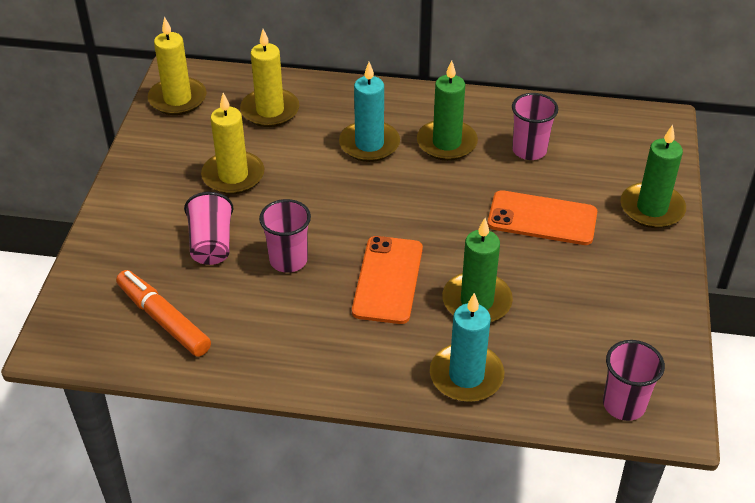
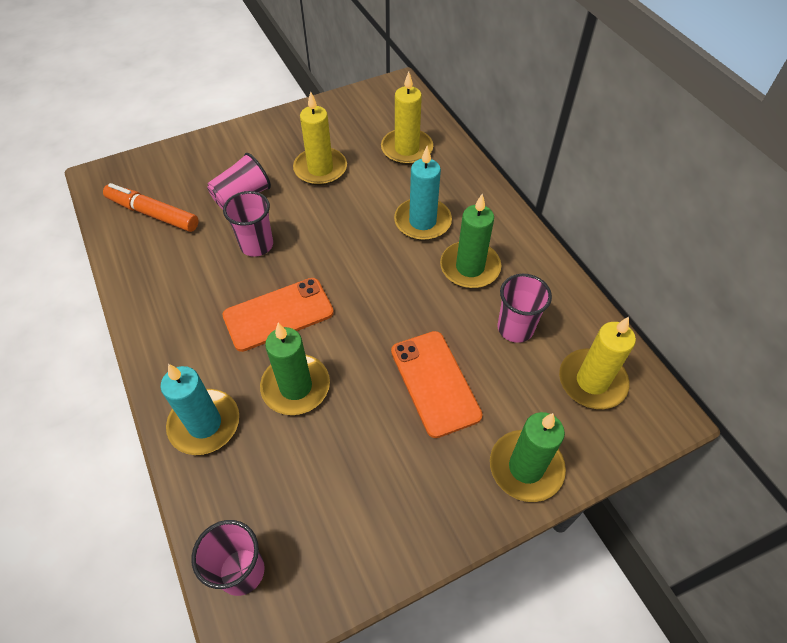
camera: 55 degrees right, 10 degrees up
orange marker [116,270,211,357] -> orange marker turned 75 degrees counterclockwise [103,183,199,232]
yellow candle [148,17,206,115] -> yellow candle moved to [559,316,636,409]

